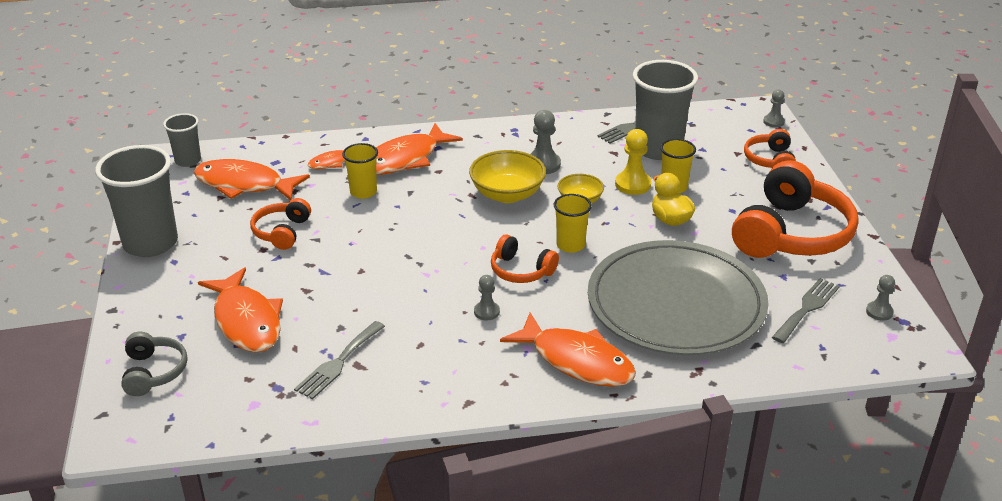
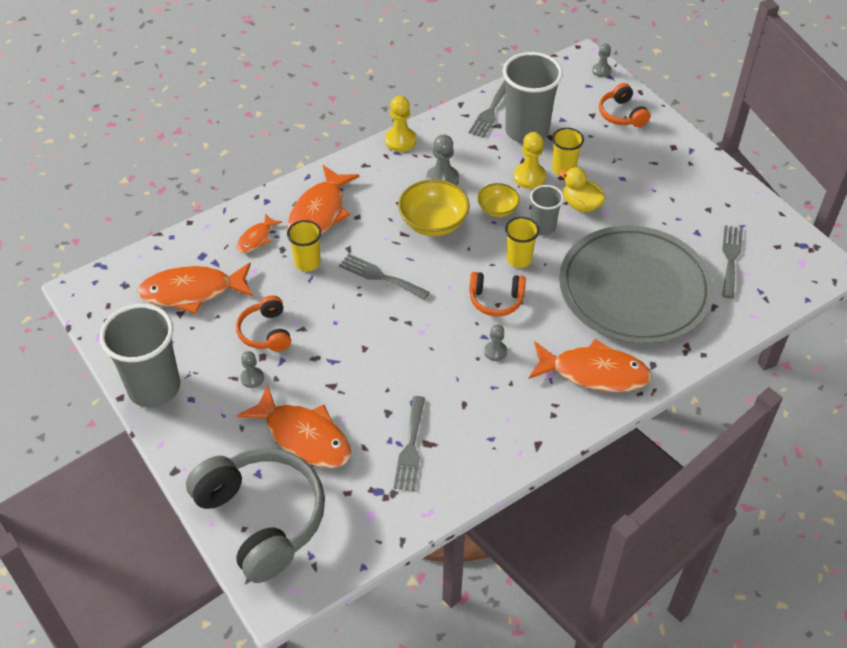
camera: 25 degrees left, 15 degrees up
grey headphones [121,332,188,396] -> grey headphones [186,448,325,583], size x2.01
grey cup [163,113,201,167] -> grey cup moved to [530,185,564,235]
orange headphones [732,160,859,258] -> none
grey pawn [866,275,895,321] -> grey pawn moved to [240,351,264,388]
none -> grey fork [339,254,430,300]
none -> yellow pawn [385,96,417,152]

